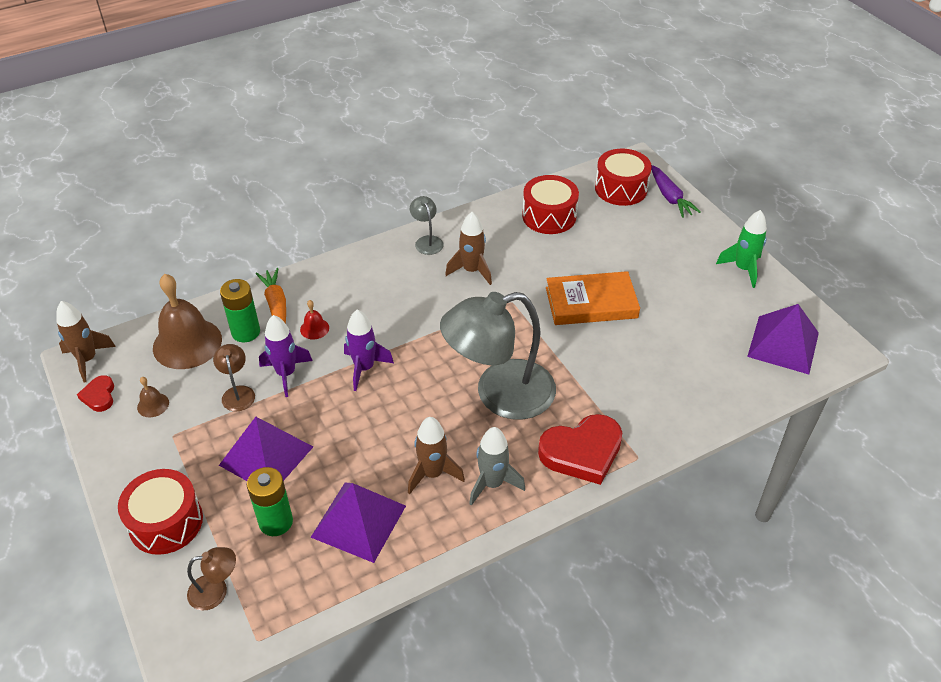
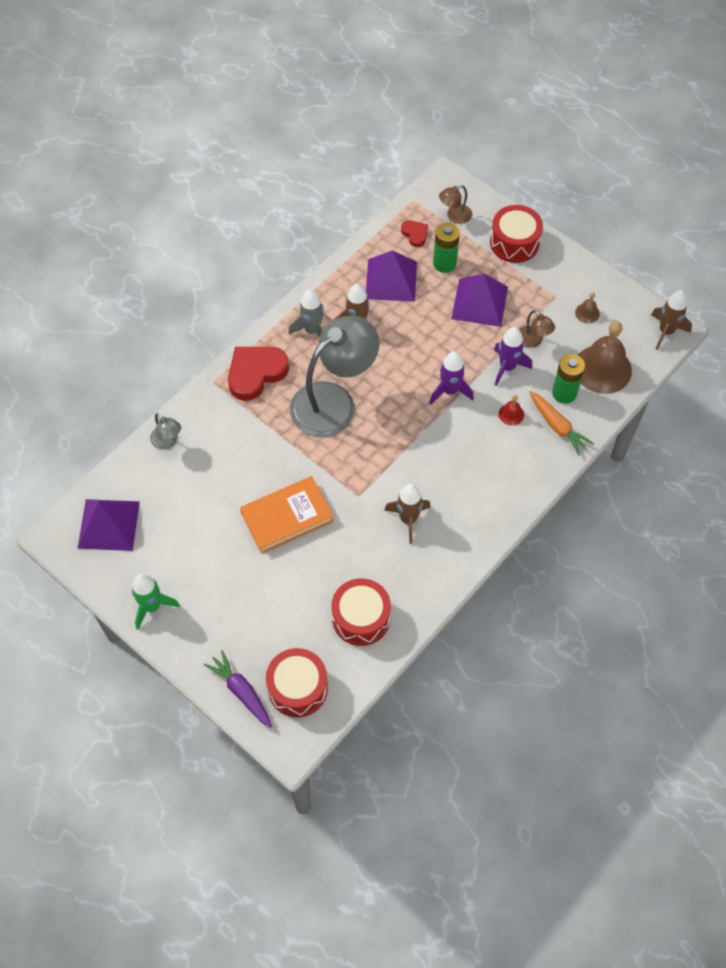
camera: 160 degrees right, 15 degrees up
red heart [77,375,114,412] -> red heart moved to [401,220,428,247]
grey lamp [410,196,444,255] -> grey lamp moved to [150,413,181,449]

